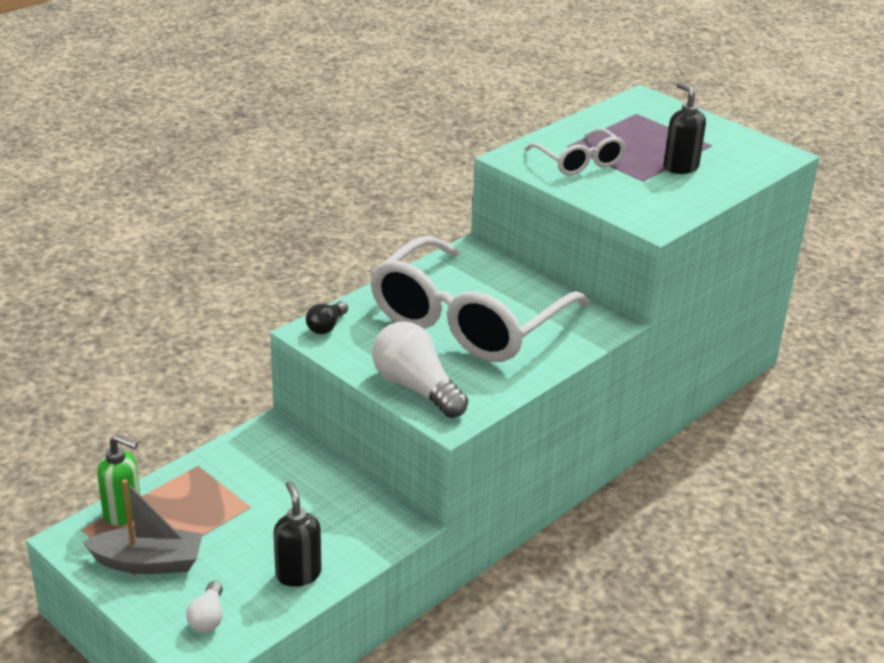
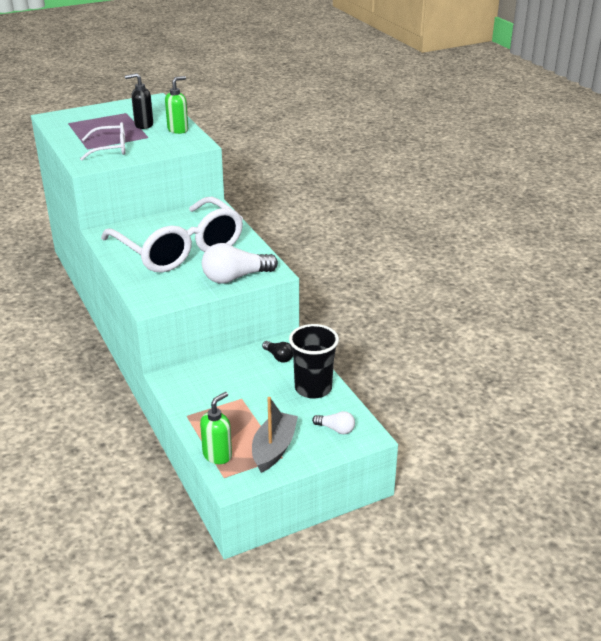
camera: 70 degrees left, 0 degrees up
black soap dispenser [273,481,322,587] -> black cup [289,324,339,399]
black light bulb [306,301,348,334] -> black light bulb moved to [262,341,293,363]
none -> green soap dispenser [165,76,188,134]

